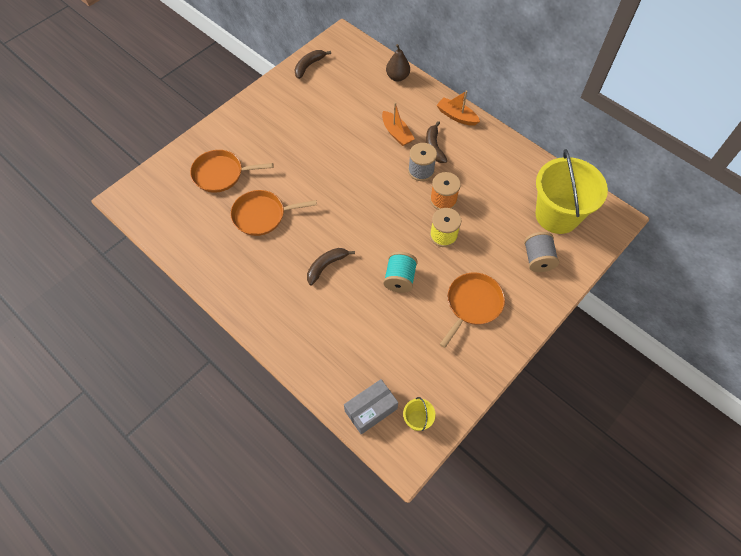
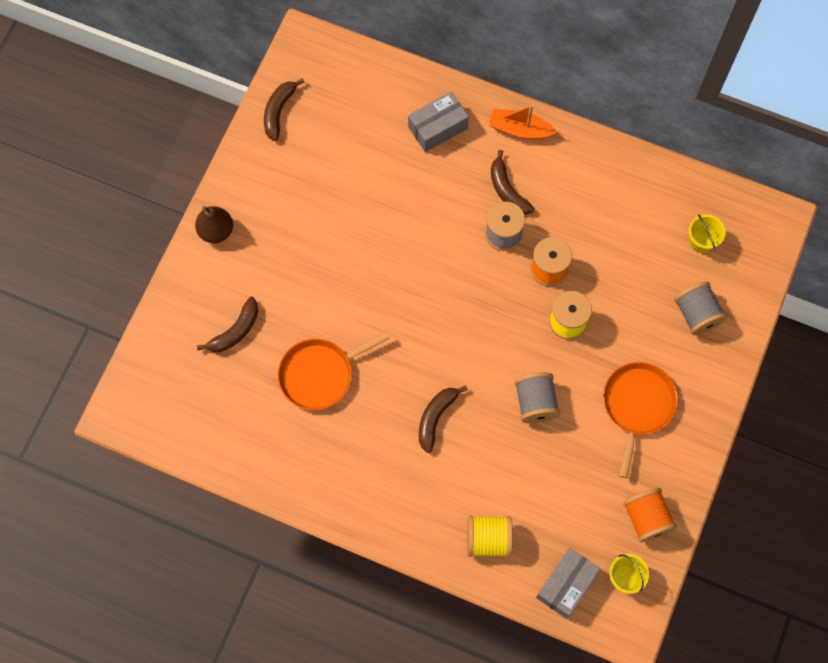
camera: 20 degrees left, 10 degrees up
orange pan [190,150,274,193] -> brown banana [197,297,258,352]
orange boat [382,102,415,146] -> none
turquoise spool [383,252,418,293] -> grey spool [515,372,560,423]
brown pear [386,44,410,81] -> brown pear moved to [195,206,233,243]
yellow bucket [535,149,608,234] -> yellow bucket [689,214,726,253], size x0.40
none -> grey box [408,91,469,152]
none -> yellow spool [467,516,513,558]
none -> orange spool [623,488,677,542]

